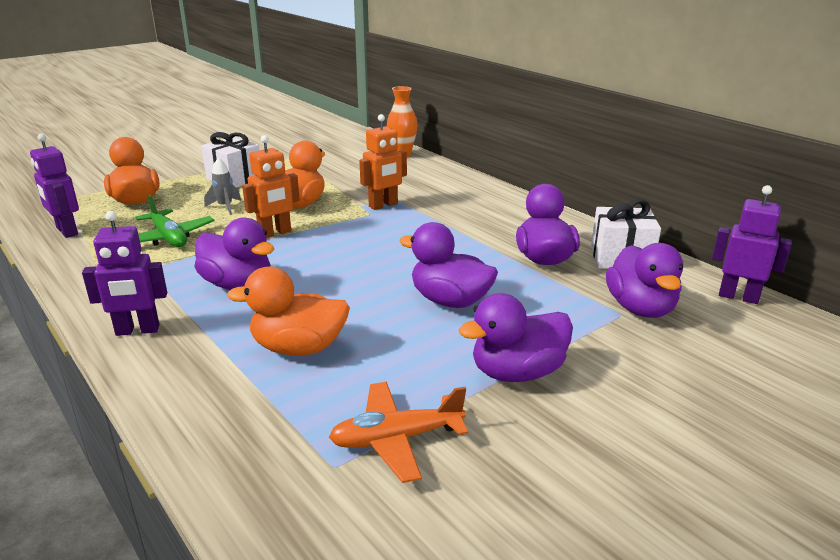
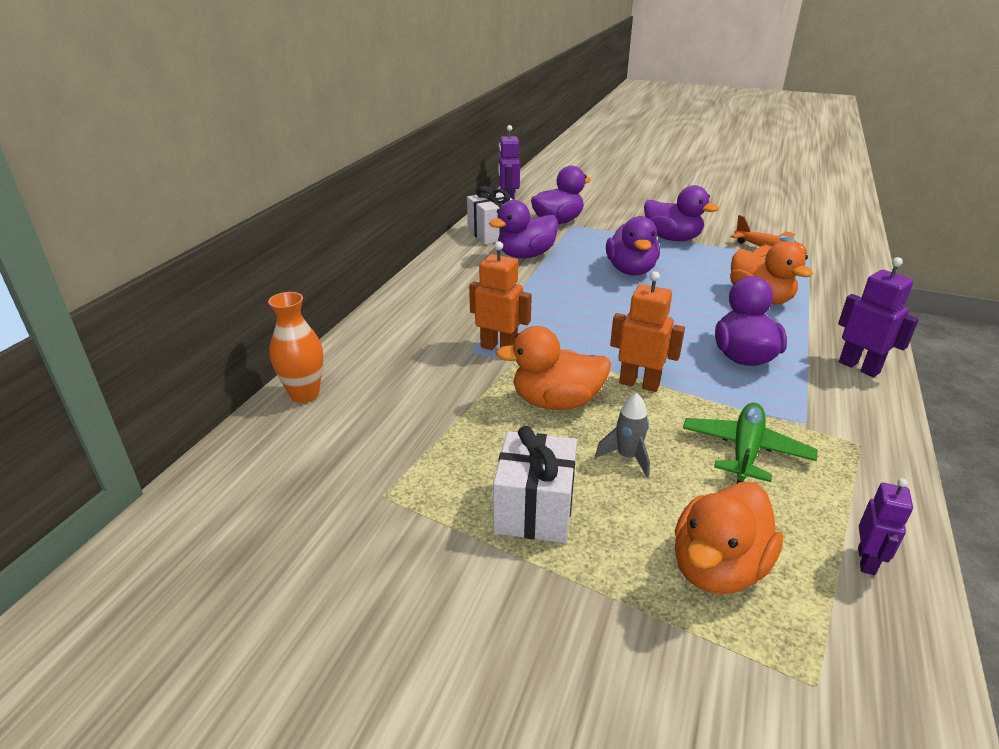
camera: 120 degrees left, 5 degrees up
purple robot [30,134,79,238] -> purple robot [858,478,913,575], size x0.65

